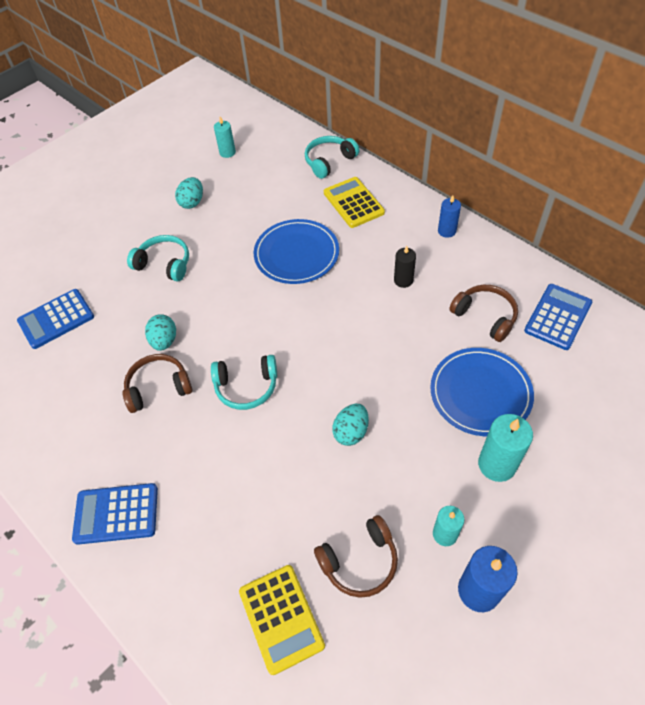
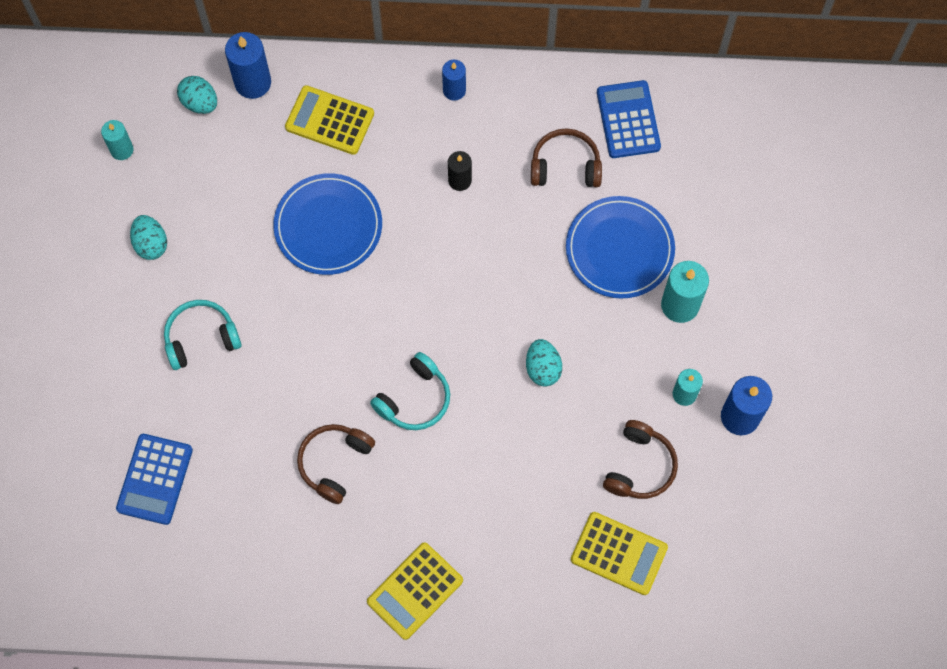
camera: 45 degrees left, 15 degrees up
blue calculator [72,483,158,545] -> yellow calculator [367,542,463,640]
turquoise egg [145,314,176,351] -> turquoise egg moved to [177,76,217,114]
turquoise headphones [305,136,359,179] -> blue candle [225,32,271,99]

